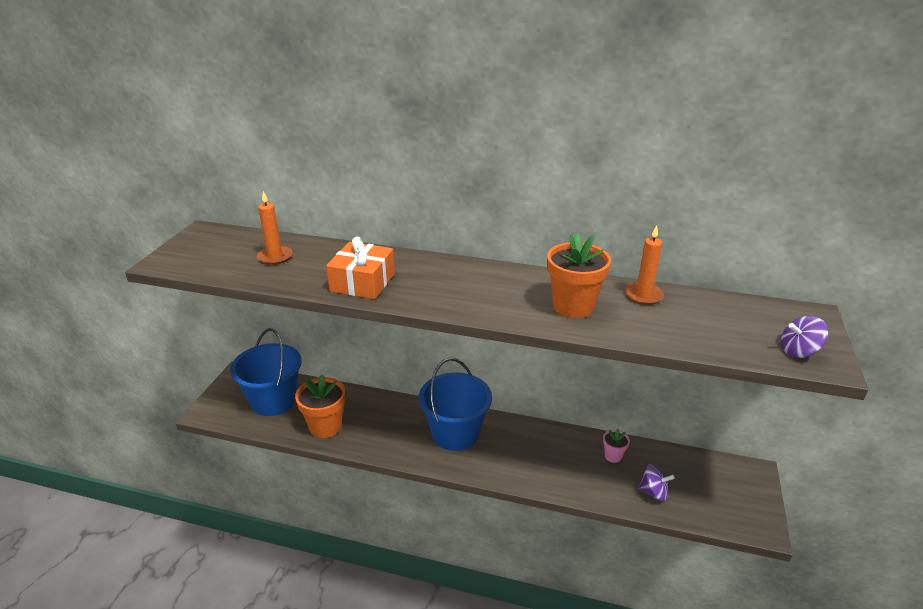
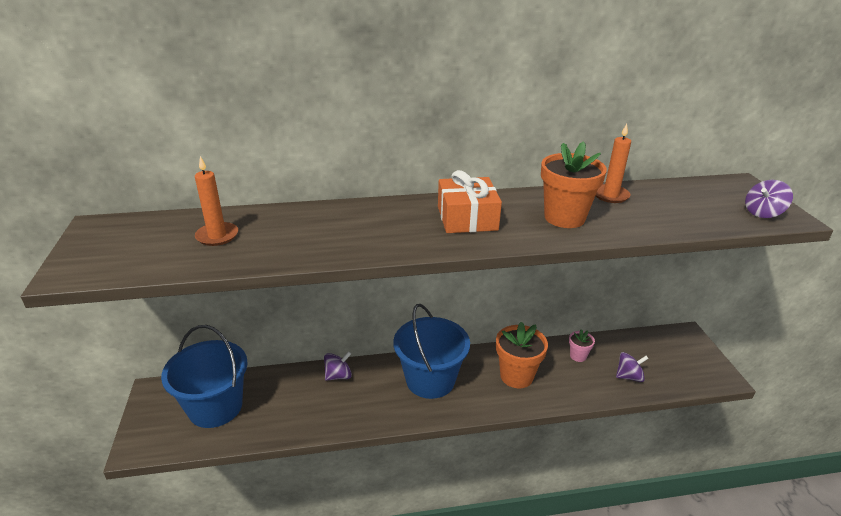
camera: 25 degrees left, 0 degrees up
orange flower pot [295,374,346,438] -> orange flower pot moved to [496,322,548,388]
orange gift [326,237,395,299] -> orange gift moved to [438,170,502,233]
none -> purple spinning top [324,351,352,381]

